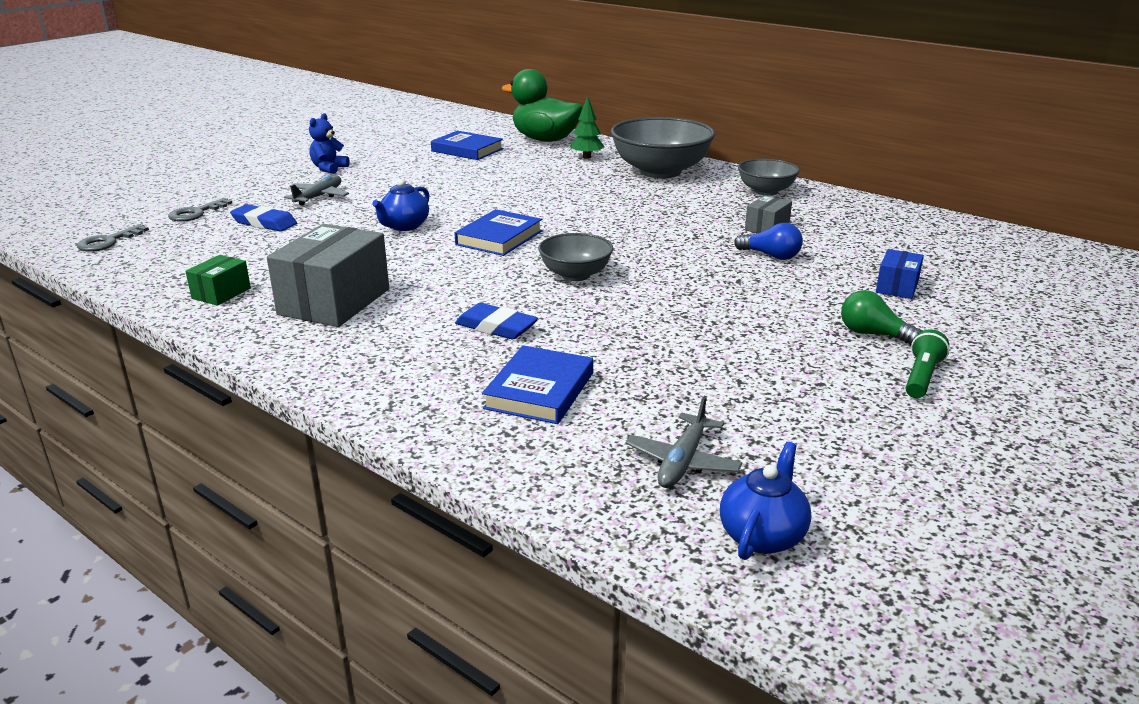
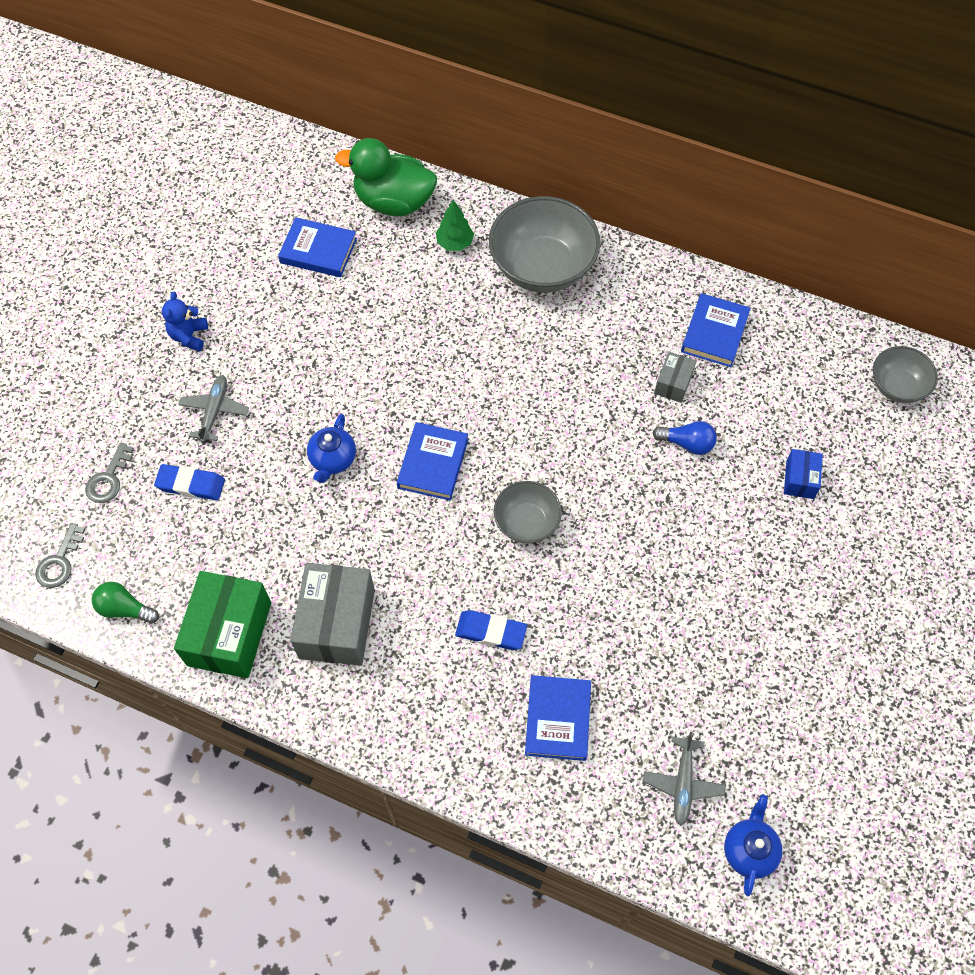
camera: 15 degrees left, 35 degrees up
green box [185,255,251,306] -> green box [174,571,271,678], size x2.00
grey bowl [738,159,800,196] -> grey bowl moved to [873,346,938,403]
green light bulb [841,290,922,345] -> green light bulb moved to [92,582,159,624]
green flashlight [906,329,949,398] -> none
none -> blue book [681,293,751,367]

